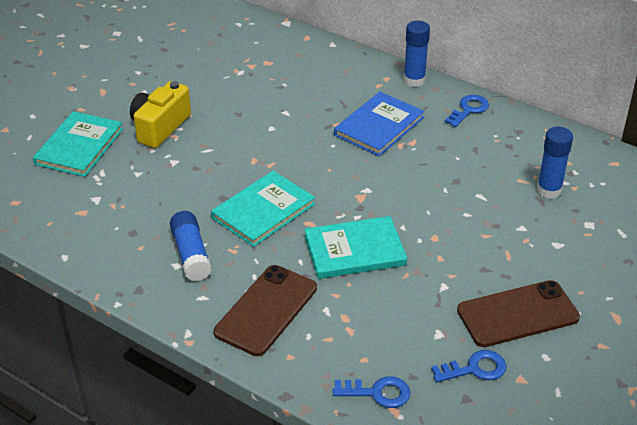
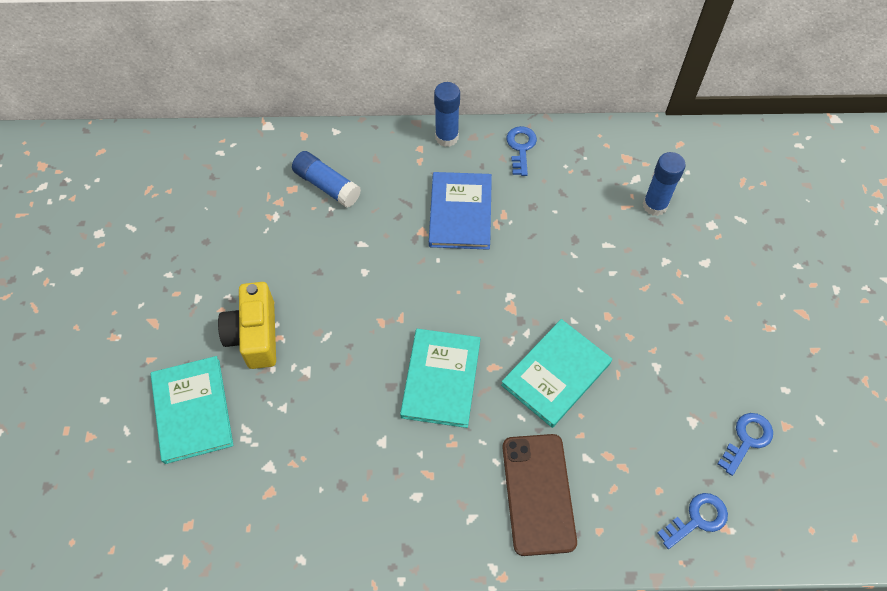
camera: 35 degrees left, 20 degrees up
blue glue stick [170,211,212,281] -> blue glue stick moved to [292,151,361,207]
brown phone [457,280,580,347] -> none

